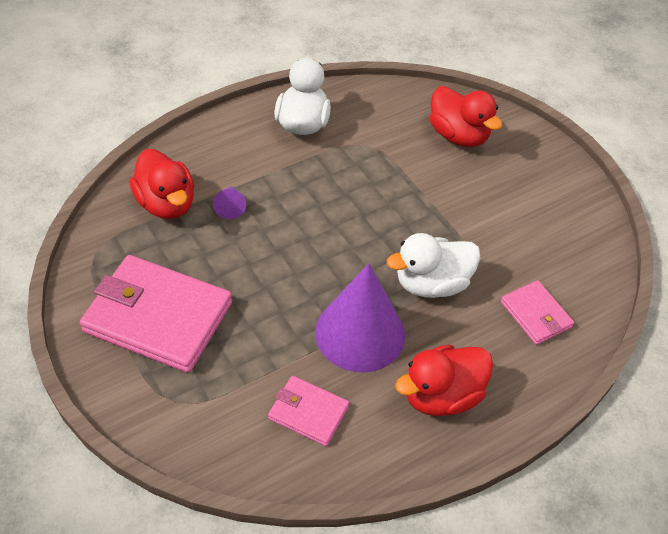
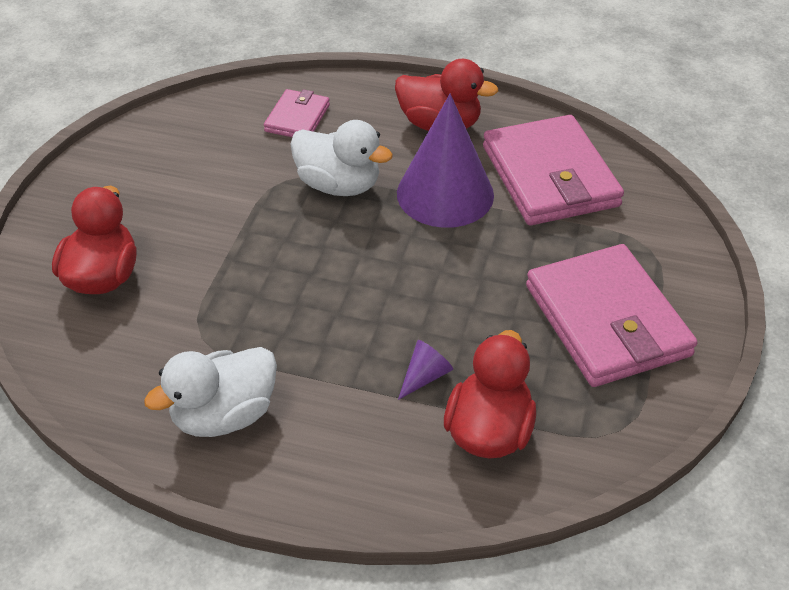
camera: 130 degrees left, 5 degrees down
pink wallet [268,376,349,446] -> pink wallet [483,115,624,225], size x1.96

